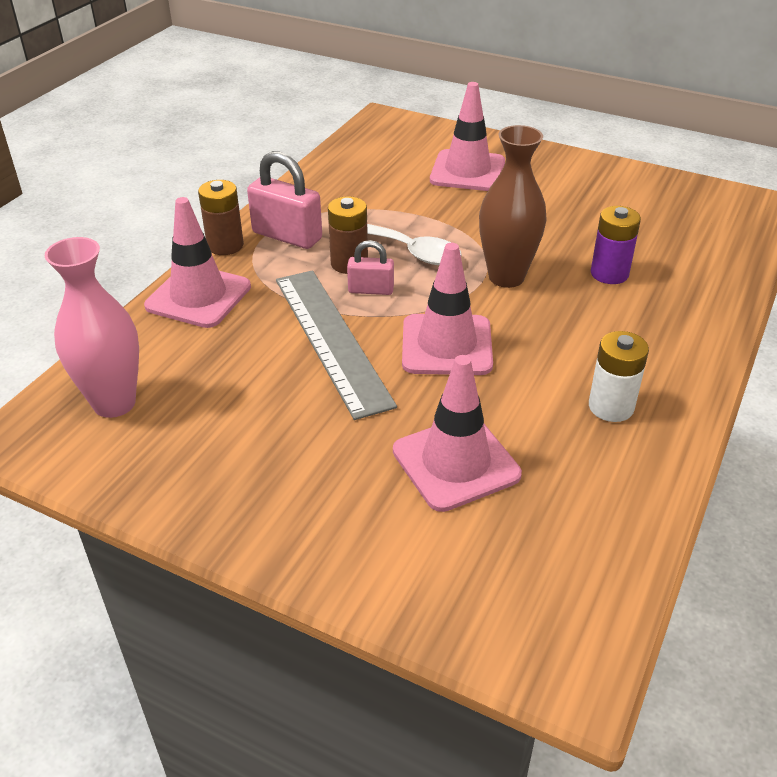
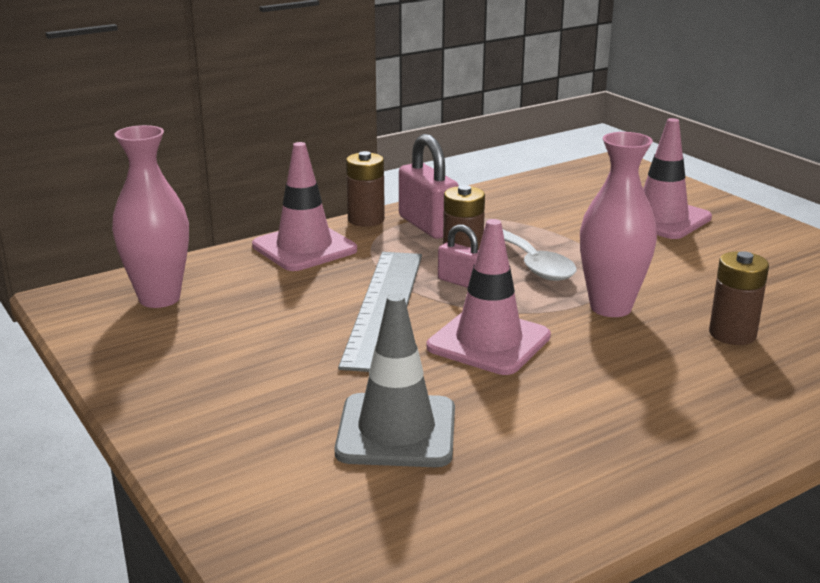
camera: 30 degrees right, 15 degrees down
pink traffic cone [393,355,522,512] -> grey traffic cone [334,293,455,467]
brown vase [479,125,547,288] -> pink vase [580,132,657,317]
white battery [589,331,649,422] -> none
purple battery [591,206,641,284] -> brown battery [709,251,769,345]

